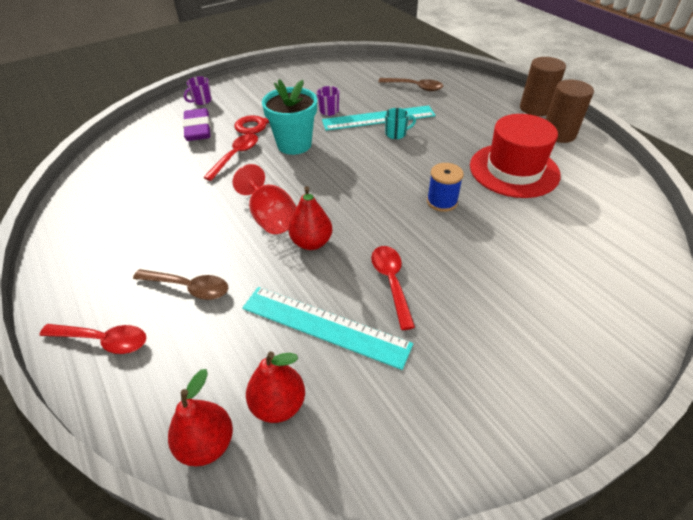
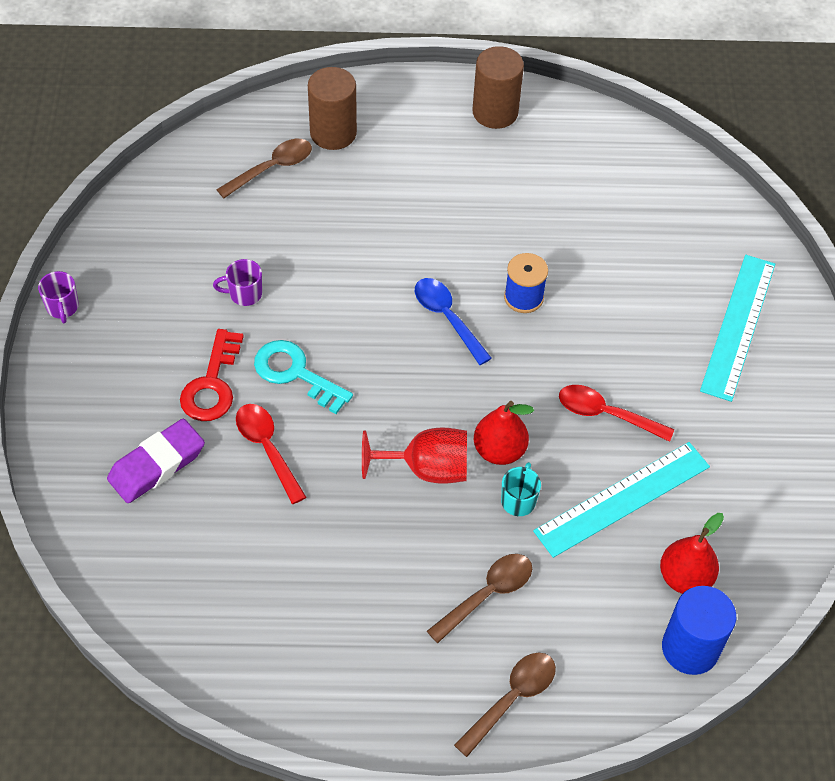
camera: 60 degrees left, 10 degrees up
red spoon [39,324,146,354] -> brown spoon [454,652,556,757]
red pear [168,369,233,466] -> blue cylinder [662,586,736,675]
purple eraser [183,108,211,141] -> purple eraser turned 60 degrees counterclockwise [107,418,205,503]
purple mug [184,76,212,105] -> purple mug moved to [38,271,79,323]
turquoise flower pot [262,79,317,155] -> turquoise key [254,340,353,414]
turquoise ruler [322,105,436,131] -> turquoise ruler moved to [700,255,775,402]
turquoise mug [385,108,416,139] -> turquoise mug moved to [501,462,541,516]
red hat [470,114,561,198] -> none
brown cylinder [520,57,566,116] -> brown cylinder moved to [308,67,357,150]
none -> blue spoon [415,278,492,365]

